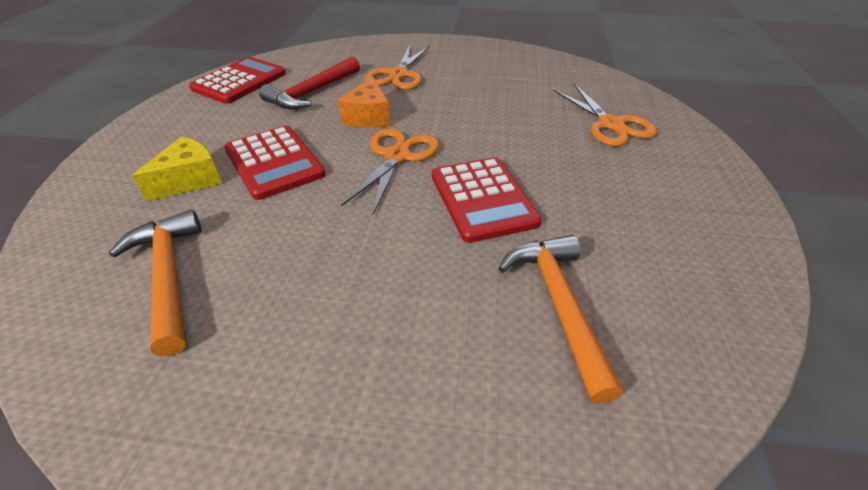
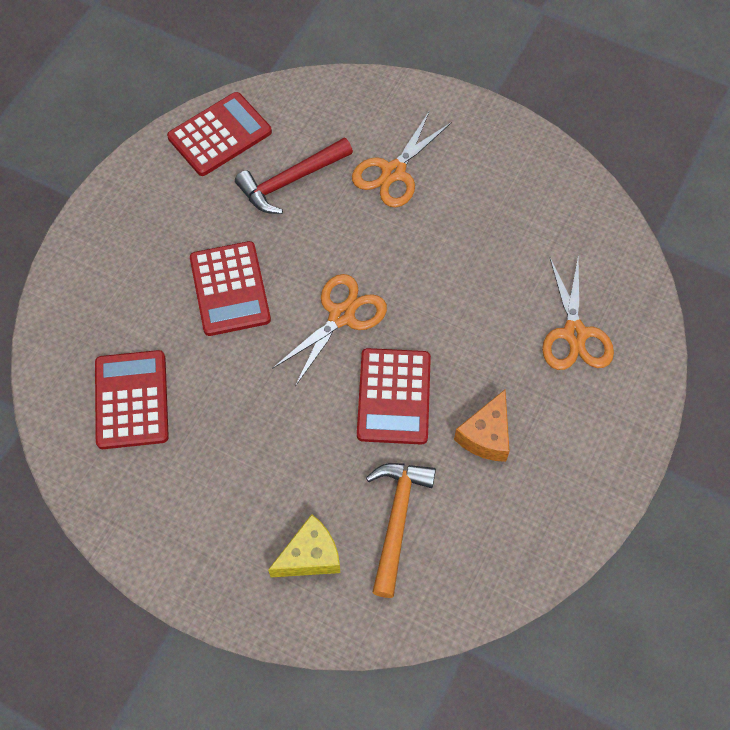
camera: 20 degrees right, 20 degrees up
orange hammer [109,210,201,356] -> red calculator [95,350,169,449]
yellow cheese [132,136,222,201] -> yellow cheese moved to [268,514,340,577]
orange cheese [338,76,391,128] -> orange cheese moved to [454,390,510,462]

